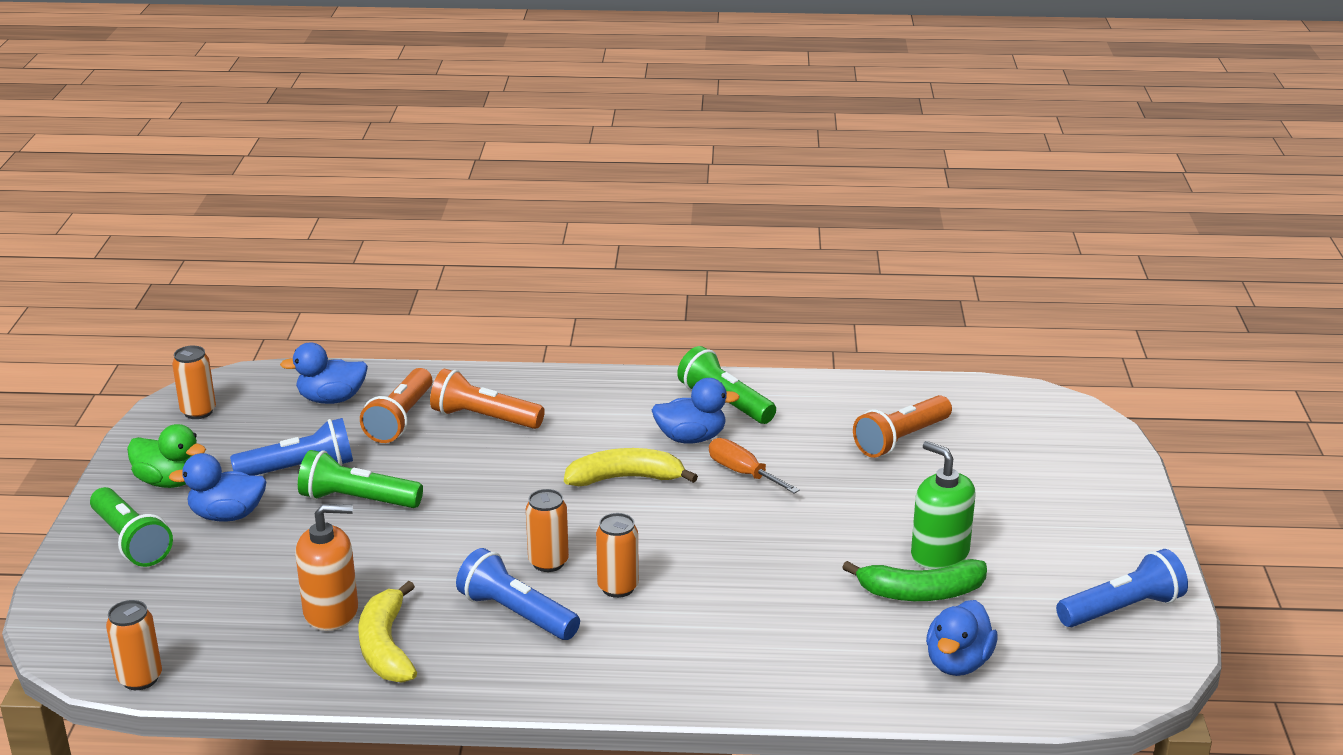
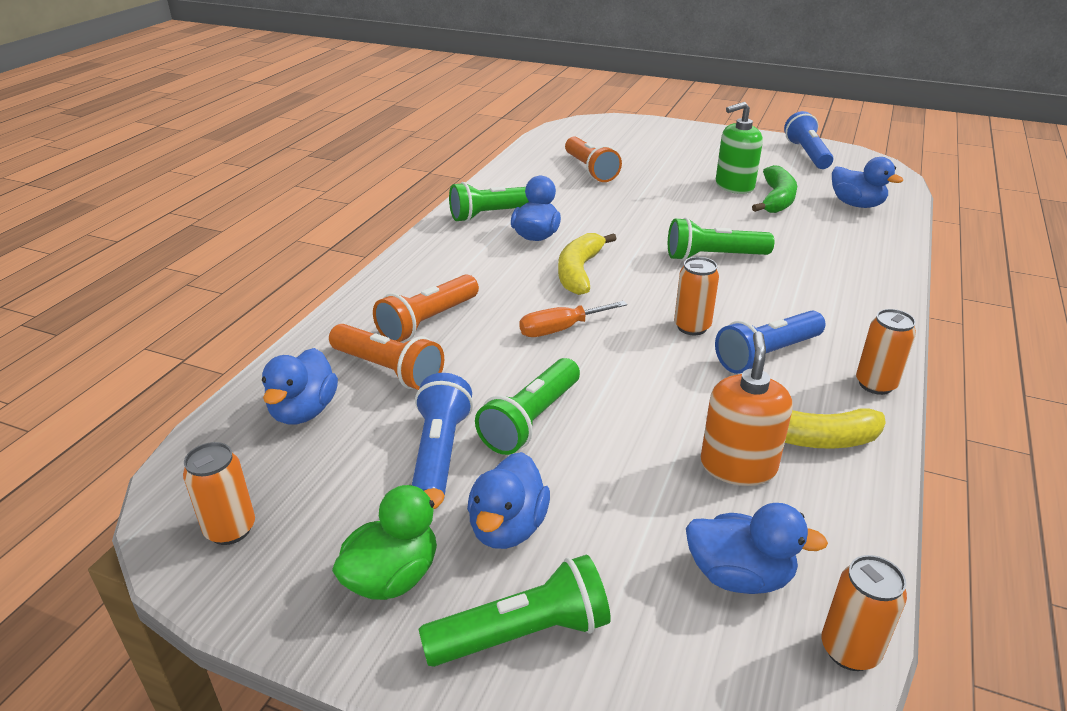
camera: 70 degrees left, 5 degrees up
orange can [596,513,639,598] -> orange can moved to [856,309,916,395]
orange screwdriver [709,438,800,494] -> orange screwdriver moved to [519,301,627,337]
none -> green flashlight [668,217,774,261]
none -> blue duck [686,503,828,594]

